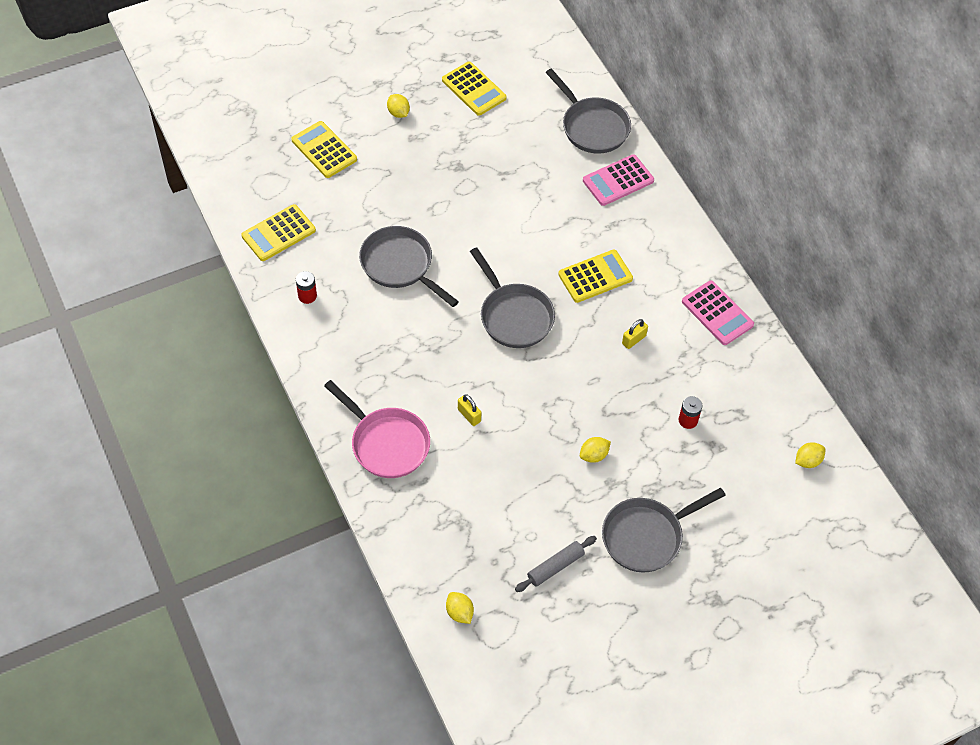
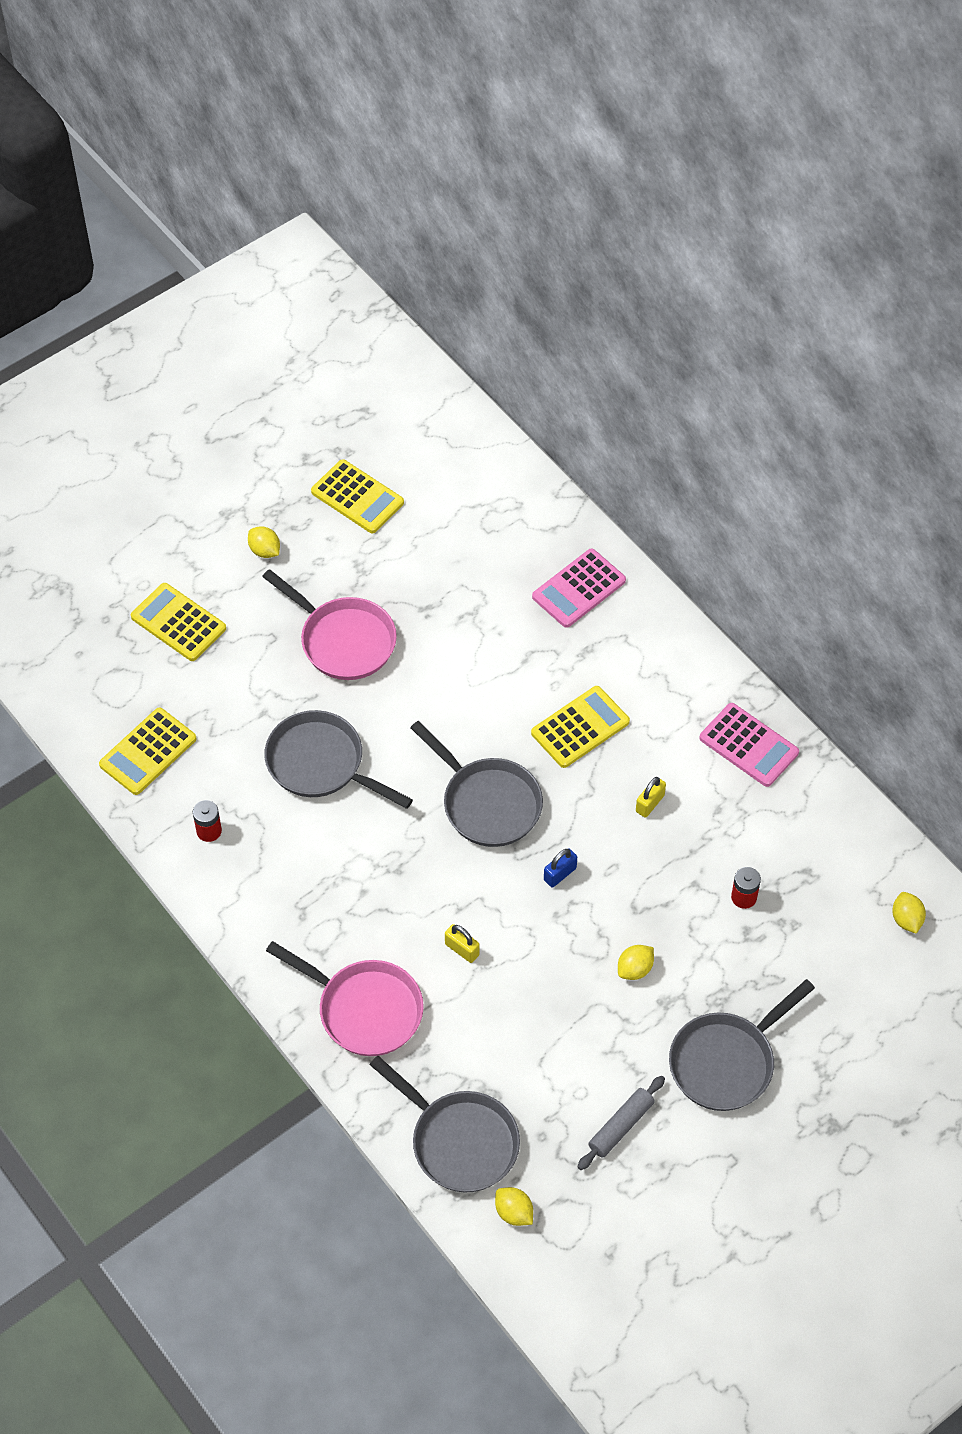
camera: 10 degrees left, 0 degrees up
grey pan [545,68,631,154] -> grey pan moved to [369,1056,520,1192]
yellow lemon [795,443,825,468] -> yellow lemon turned 60 degrees counterclockwise [892,892,926,934]
none -> pink pan [262,569,397,680]
none -> blue padlock [544,849,577,888]

